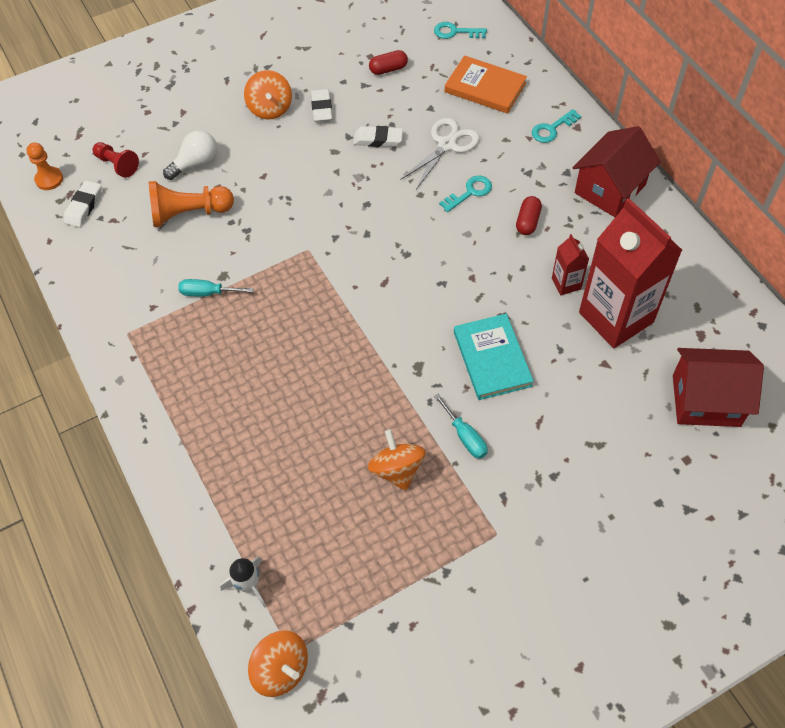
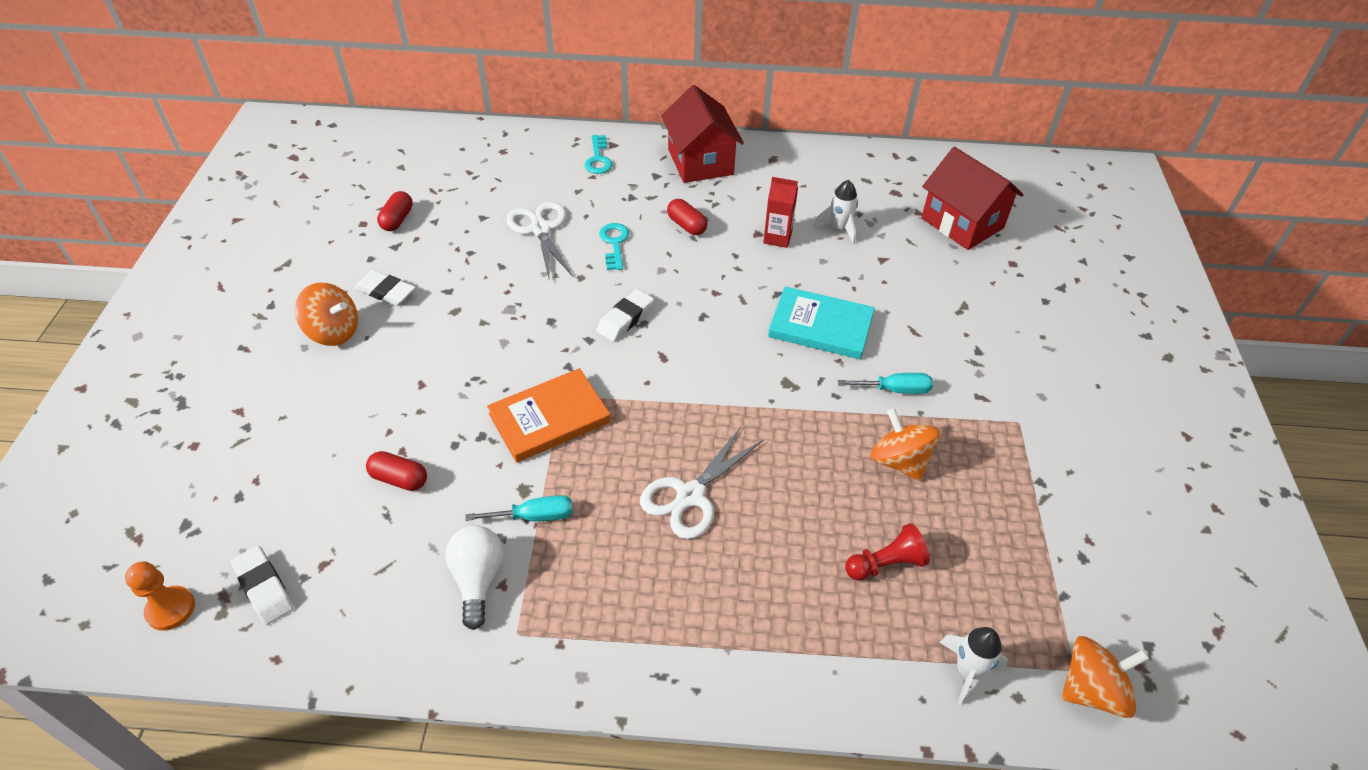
camera: 60 degrees left, 10 degrees down
red pawn [93,142,139,178] -> red pawn moved to [845,523,930,580]
orange pawn [148,181,234,227] -> red capsule [366,451,427,491]
white light bulb [163,130,217,180] -> white light bulb moved to [445,525,503,630]
turquoise screwdriver [178,279,254,296] -> turquoise screwdriver turned 135 degrees counterclockwise [465,495,573,521]
white eraser [353,126,403,147] -> white eraser moved to [596,289,654,341]
orange spinning top [368,429,426,491] -> orange spinning top turned 45 degrees clockwise [871,408,940,481]
turquoise key [434,22,487,39] -> none
orange book [445,56,527,114] -> orange book moved to [487,368,611,463]
red carton [579,198,682,348] -> white rocket [814,180,858,244]
red house [673,348,764,427] -> red house turned 75 degrees counterclockwise [921,147,1024,250]
none -> white scissors [640,427,764,539]

